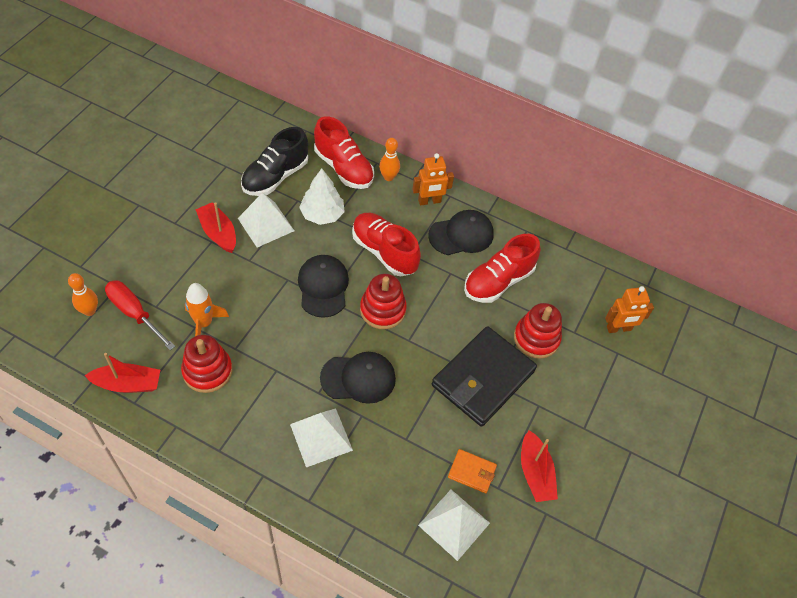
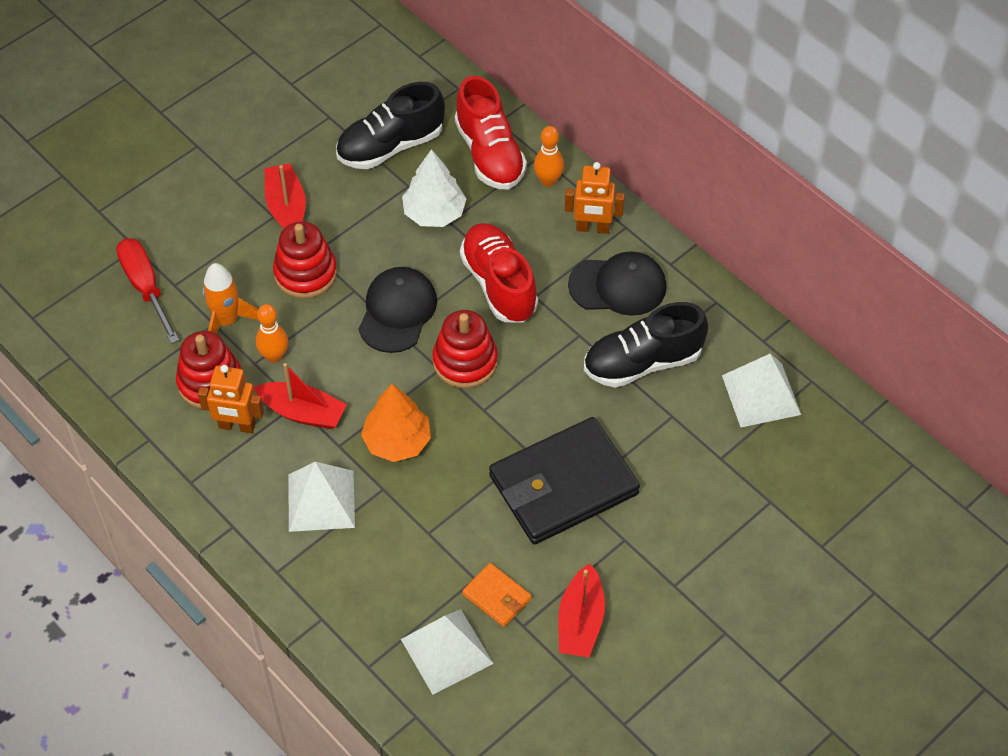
camera: 25 degrees right, 0 degrees up
orange bowling pin [68,273,98,316] -> orange bowling pin moved to [256,304,288,363]
red boat [85,353,160,393] -> red boat moved to [253,363,347,429]
white pyramid [238,192,294,247] -> white pyramid moved to [722,354,801,427]
black cap [320,352,396,404] -> orange tree [361,384,431,462]
red shoe [464,234,541,303] -> black shoe [584,302,708,388]
red stacking toy [514,303,562,359] -> red stacking toy moved to [273,221,337,299]
orange robot [605,286,654,333] -> orange robot moved to [198,365,264,433]

